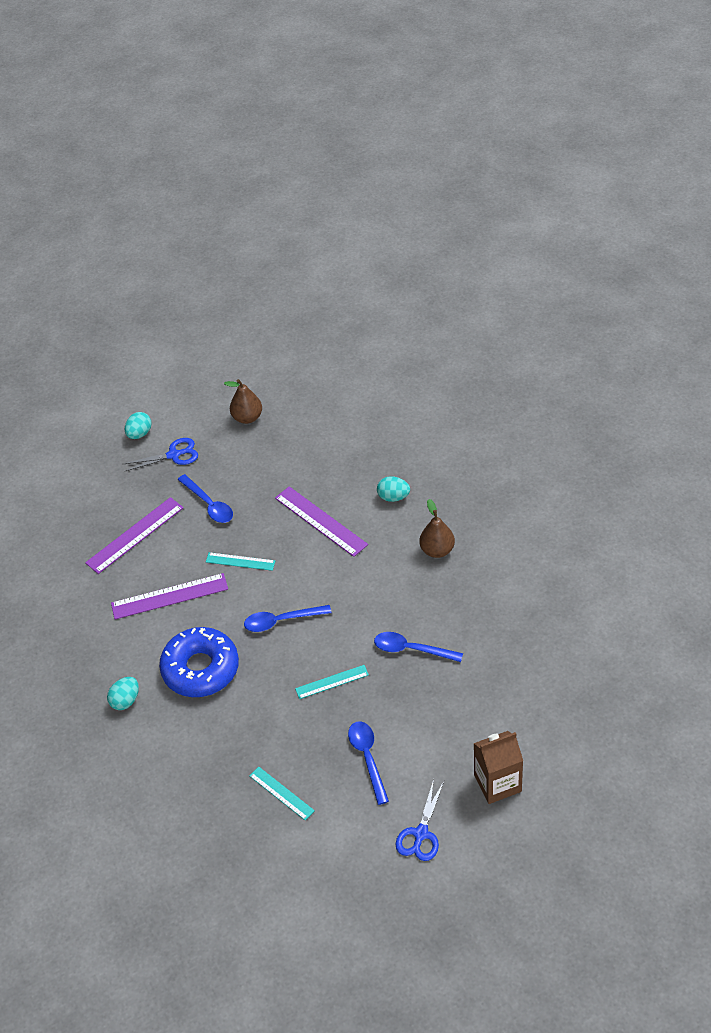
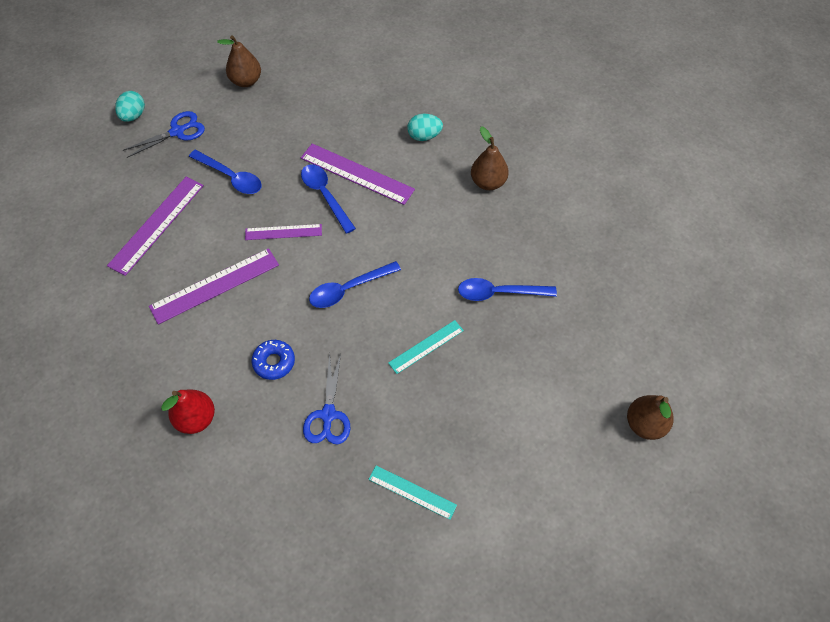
camera: 20 degrees left, 10 degrees up
turquoise egg [107,677,139,710] -> red pear [161,389,215,434]
blue donut [159,627,239,697] -> blue donut [251,340,295,380], size x0.47
turquoise ruler [206,552,275,571] -> purple ruler [245,224,322,240]
blue spoon [348,721,389,805] -> blue spoon moved to [301,164,356,234]
blue scissors [396,779,444,861] -> blue scissors moved to [303,353,350,445]
brown carton [473,731,523,804] -> brown pear [627,395,674,440]

